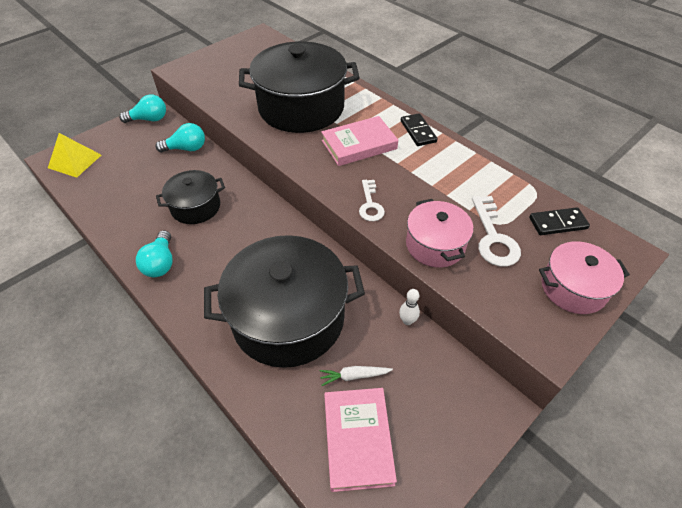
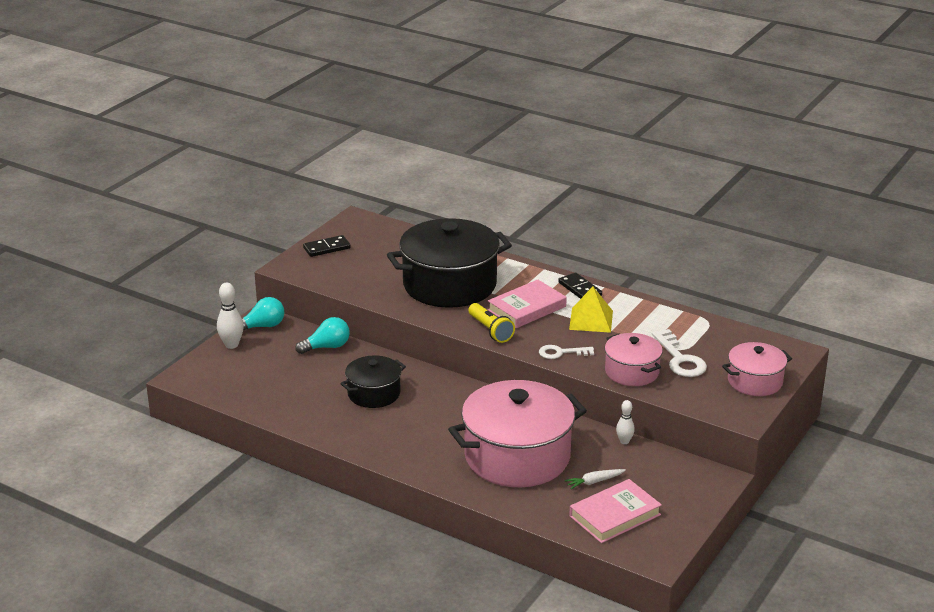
camera: 15 degrees left, 20 degrees down
yellow pyramid [48,133,101,178] -> yellow pyramid moved to [569,286,613,333]
turquoise light bulb [136,230,173,277] -> none
black pot [204,235,365,368] -> pink pot [448,380,587,487]
pink book [324,388,397,492] -> pink book turned 75 degrees clockwise [569,479,662,543]
white key [359,180,385,221] -> white key turned 105 degrees clockwise [539,345,594,359]
black domino [529,207,590,235] -> black domino moved to [303,235,351,257]
none -> white bowling pin [217,283,244,349]
none -> yellow flashlight [468,303,515,343]

